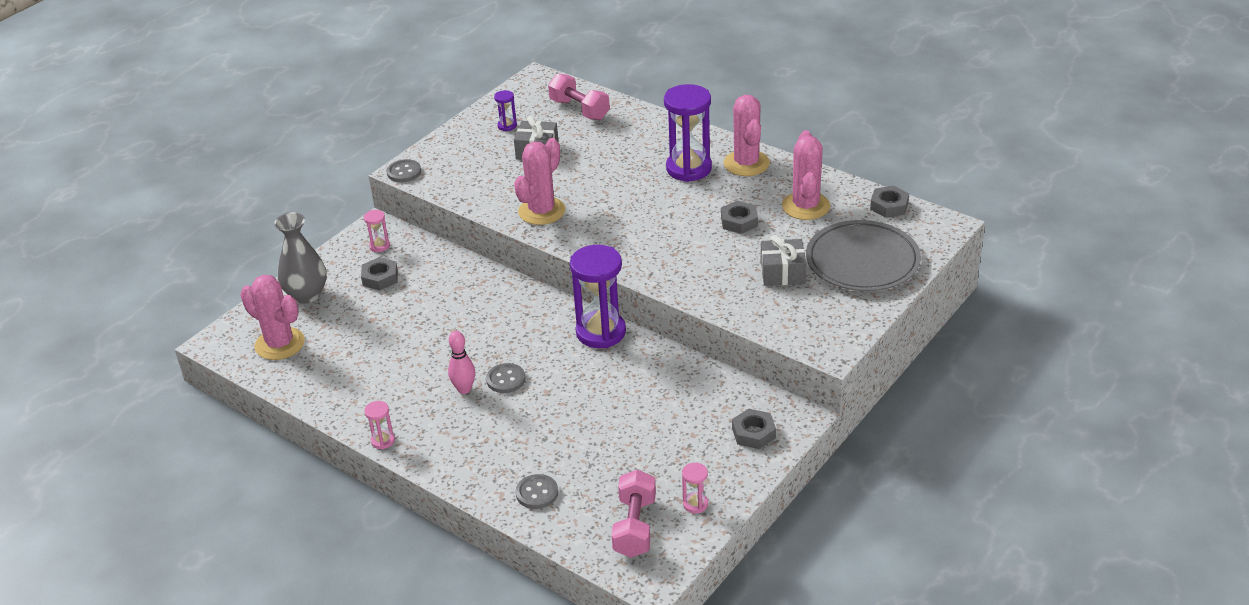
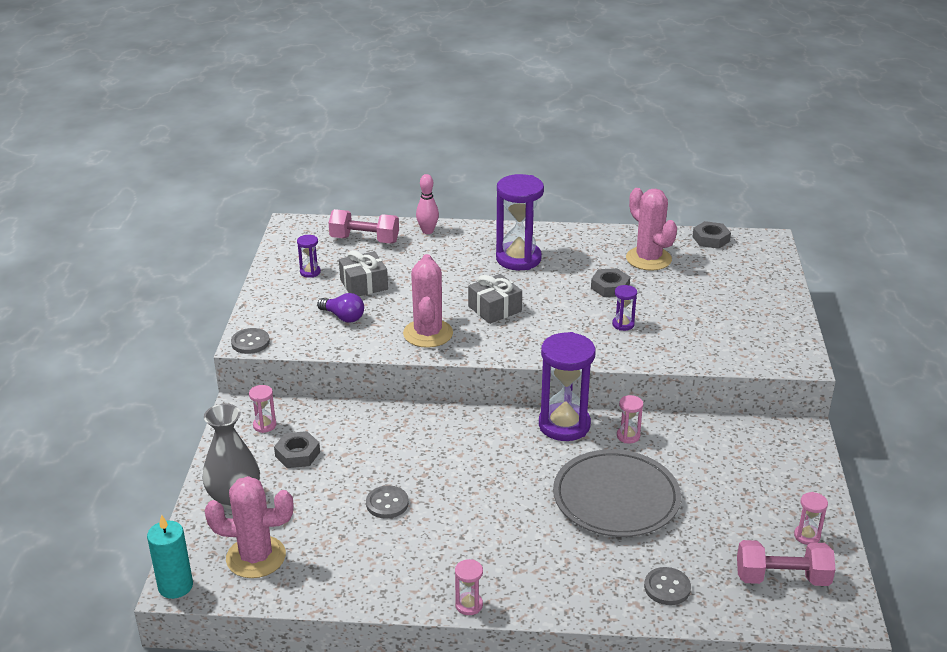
camera: 35 degrees left, 5 degrees down
pink bowling pin [448,331,475,394] -> pink bowling pin moved to [416,174,439,234]
grey button [486,363,525,393] -> grey button moved to [366,485,409,519]
pink dumbbell [611,469,656,558] -> pink dumbbell turned 60 degrees counterclockwise [737,540,836,586]
pink cactus [724,95,770,176] -> none
grey nut [732,408,776,449] -> none
grey gift [761,235,806,286] -> grey gift moved to [468,274,522,324]
grey plate [806,220,921,291] -> grey plate moved to [553,449,681,537]
none -> turquoise candle [147,514,193,599]
none -> purple light bulb [317,293,364,323]
none -> purple hourglass [612,285,637,331]
none -> pink hourglass [617,395,643,444]

